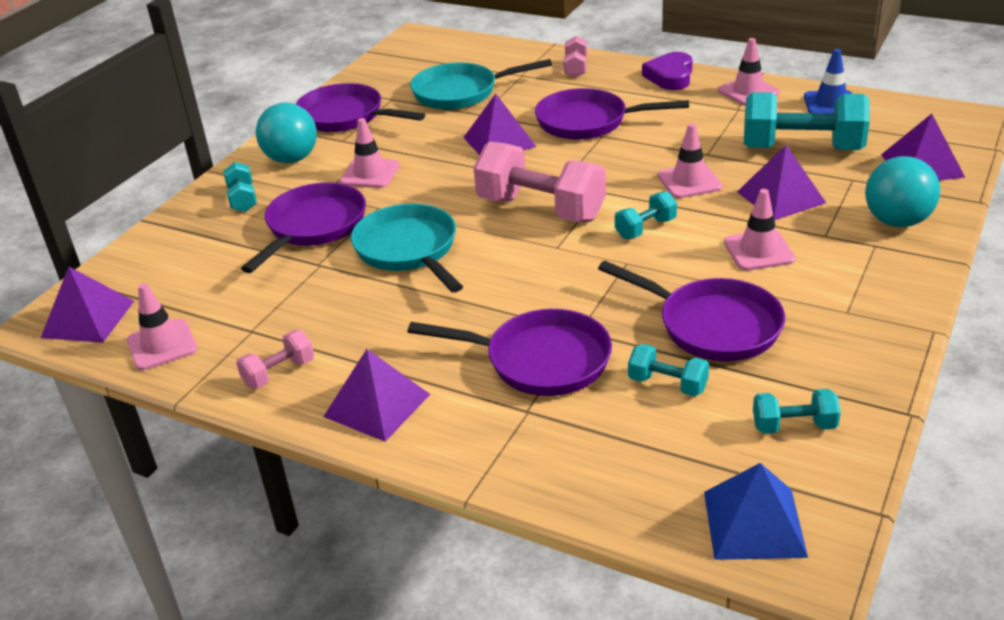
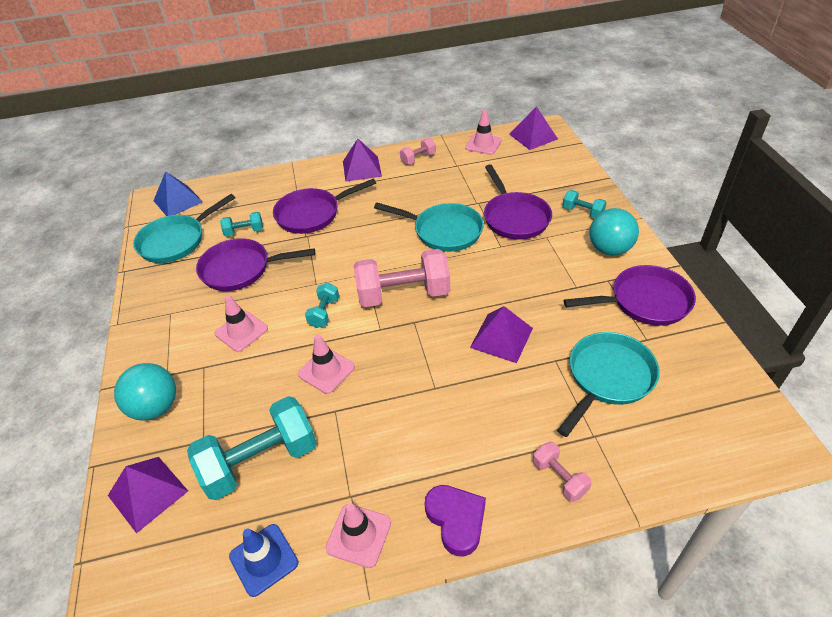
camera: 140 degrees right, 10 degrees up
pink dumbbell [236,330,314,389] -> pink dumbbell turned 45 degrees clockwise [400,138,436,165]
pink traffic cone [340,118,400,188] -> none
purple pan [535,88,689,140] -> none
purple pyramid [737,145,826,220] -> none
turquoise dumbbell [753,389,841,434] -> turquoise pan [133,194,235,263]

